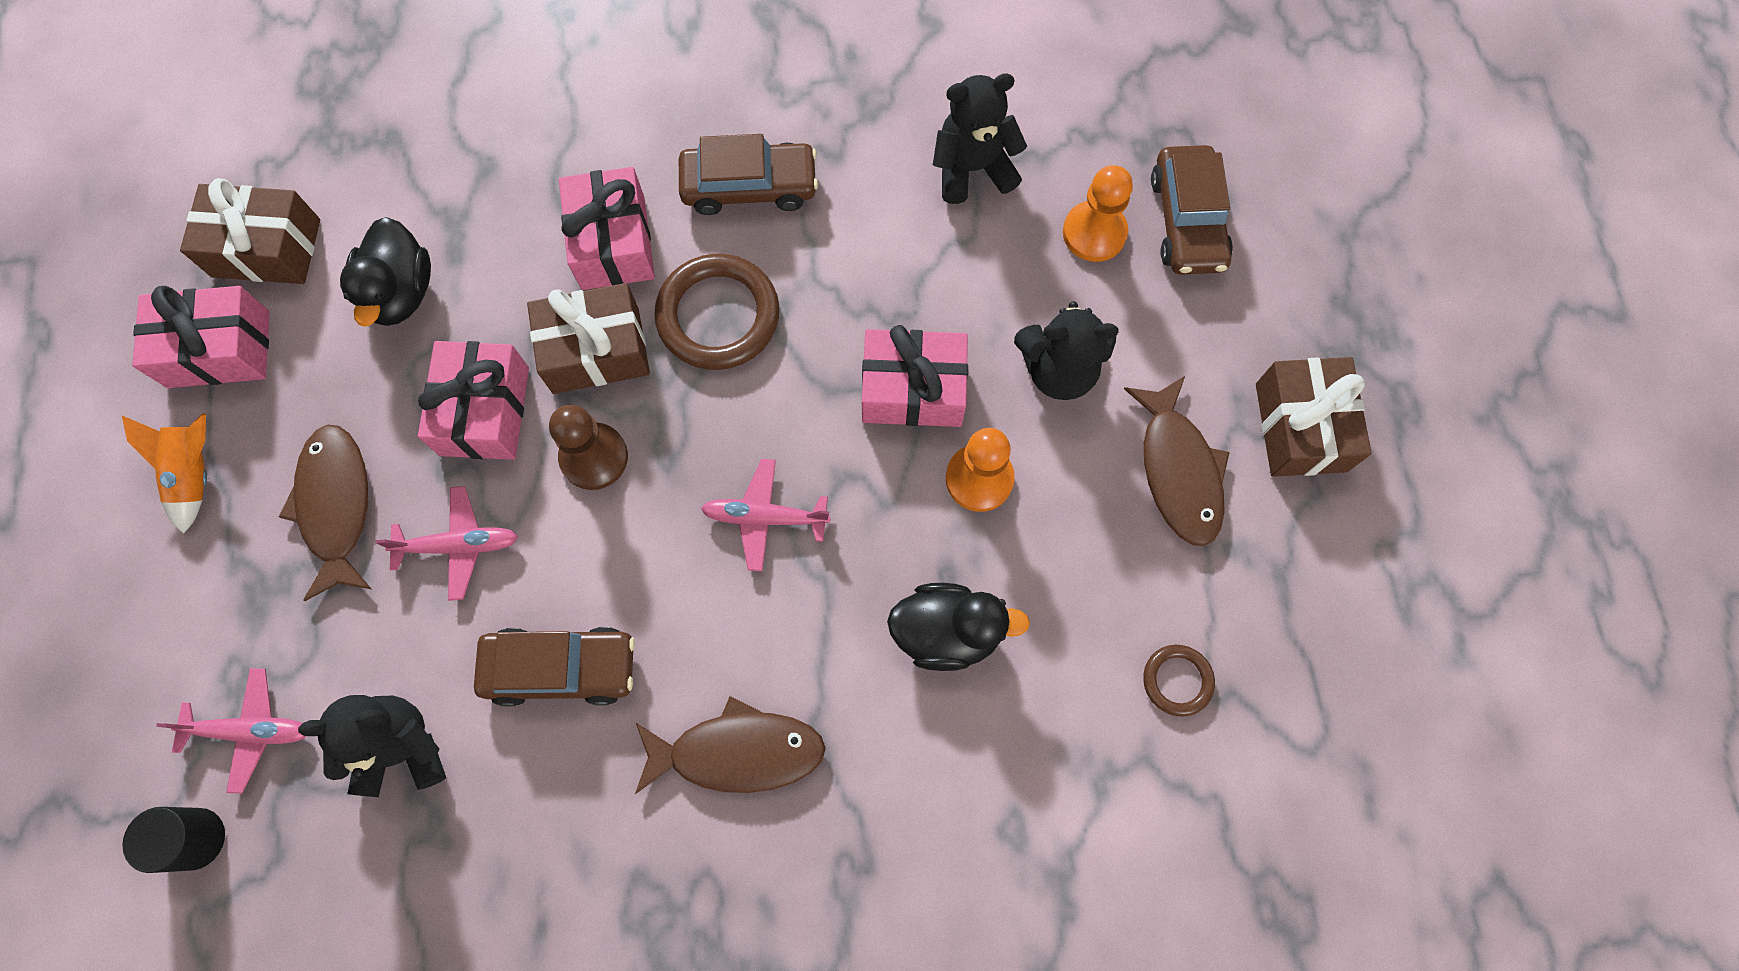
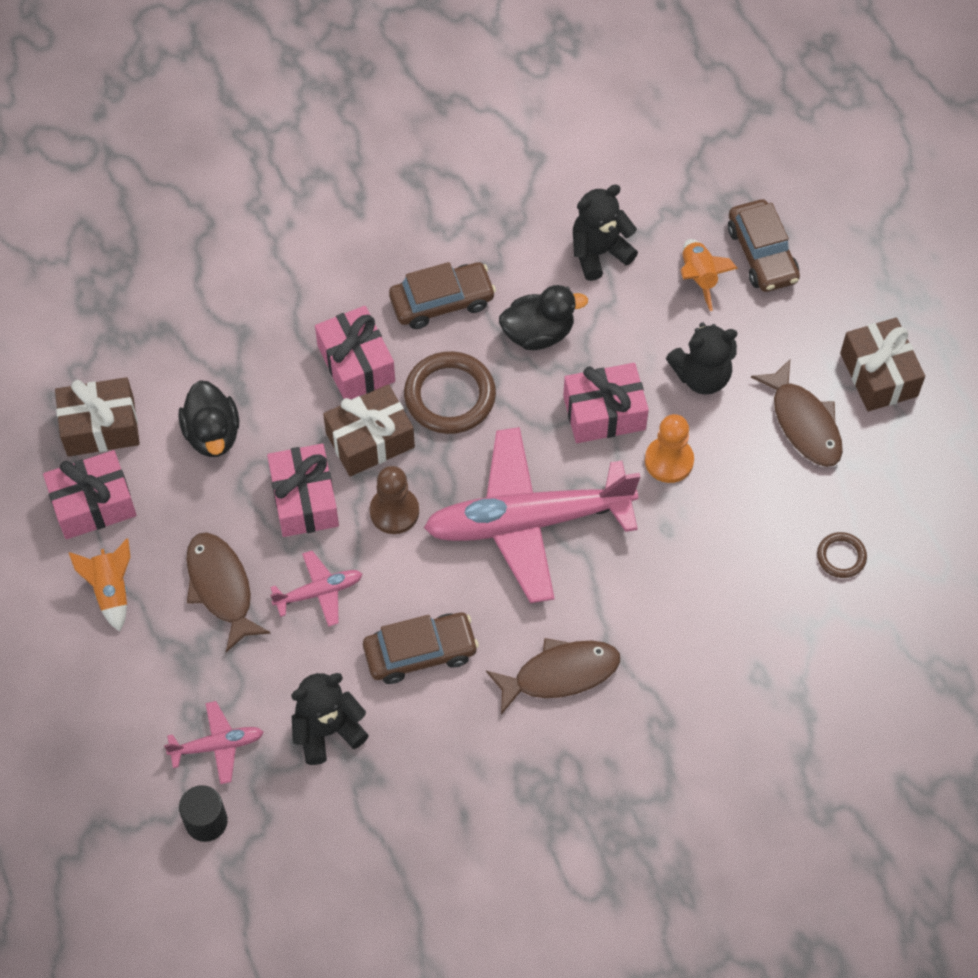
camera: 15 degrees left, 10 degrees down
pink plane [701,459,831,572] -> pink plane [424,427,640,603], size x2.31
black duck [887,583,1030,671] -> black duck moved to [499,285,588,350]
orange pawn [1063,165,1133,262] -> orange rocket [681,239,738,311]

